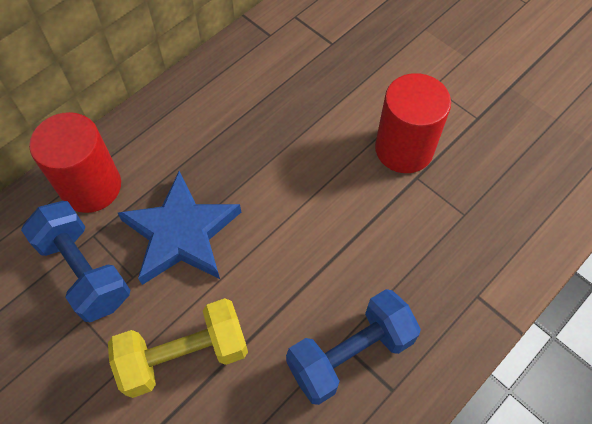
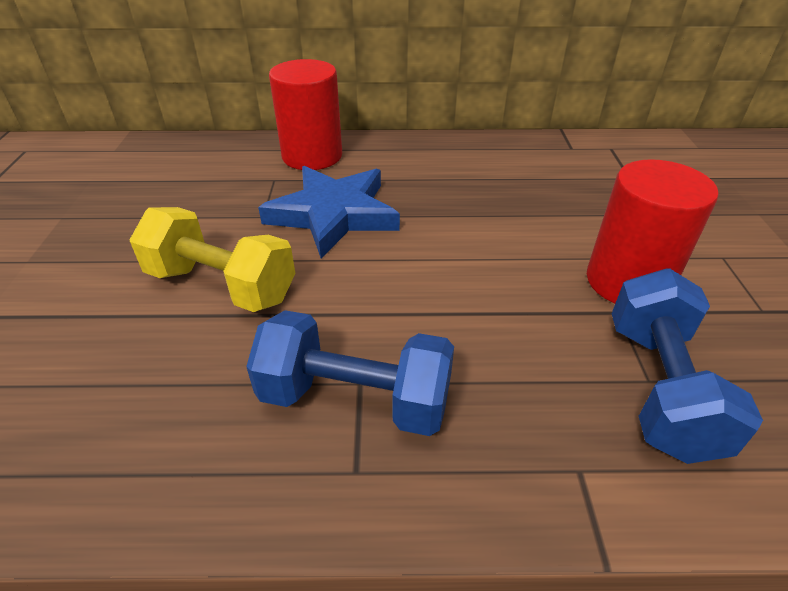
camera: 45 degrees right, 20 degrees down
blue dumbbell [21,201,130,322] -> blue dumbbell moved to [612,269,763,464]

